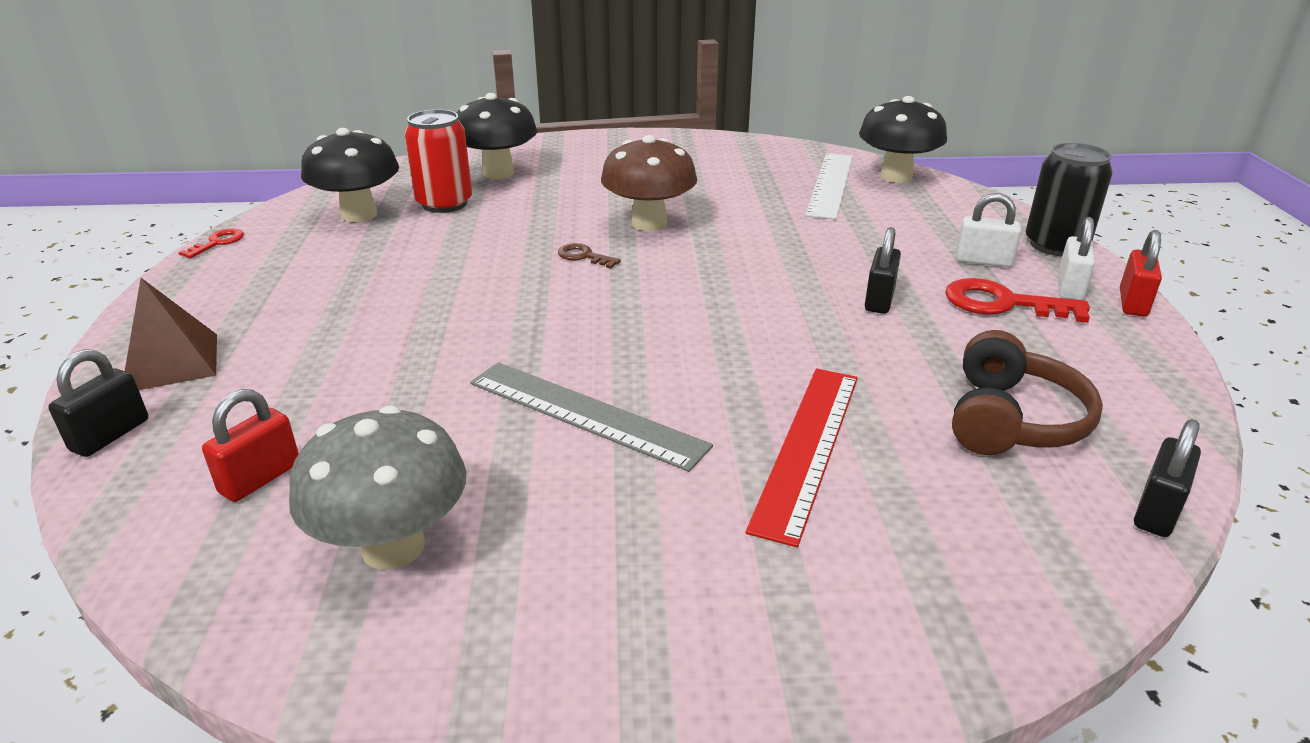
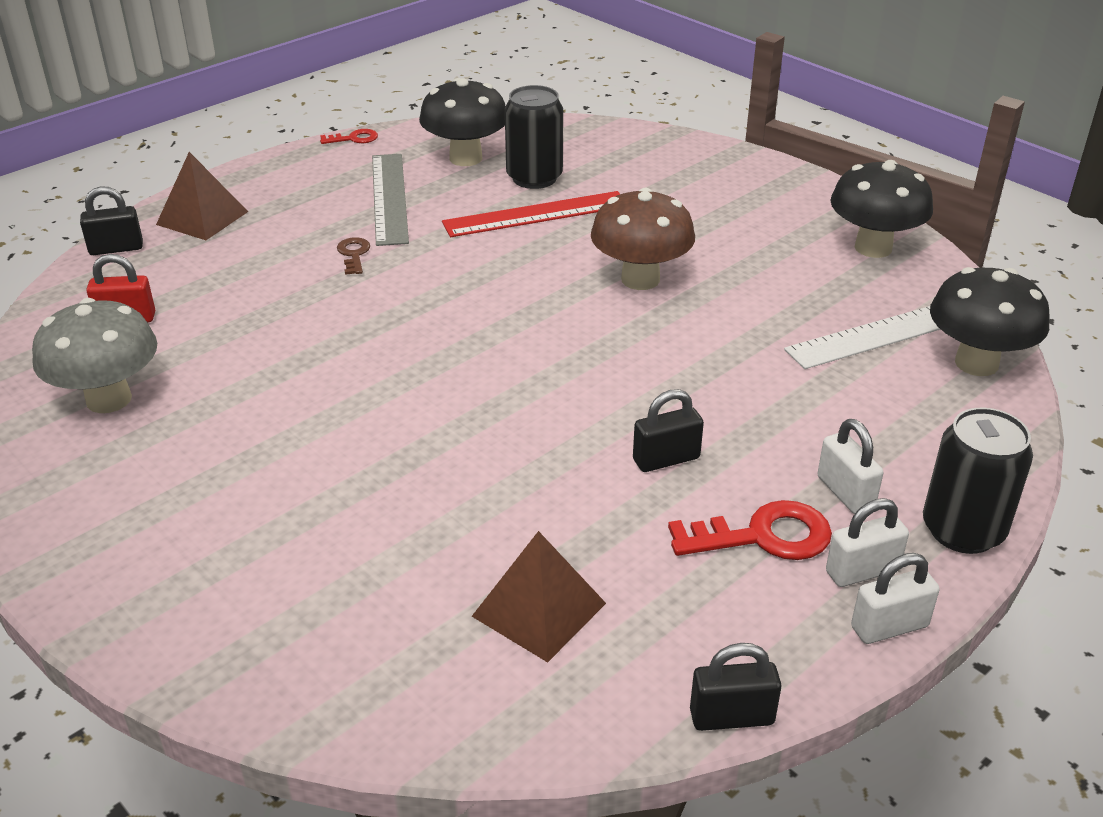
camera: 50 degrees right, 5 degrees up
red can [404,109,472,213] -> black can [505,85,563,189]
black mushroom [457,93,537,179] -> black mushroom moved to [830,160,933,258]
grey ruler [470,362,713,472] -> grey ruler moved to [372,154,409,246]
brown key [558,243,621,269] -> brown key moved to [337,237,370,275]
red ruler [745,369,858,547] -> red ruler moved to [442,191,620,237]
red key [945,278,1090,323] -> red key turned 105 degrees clockwise [668,500,832,560]
brown headphones [952,330,1103,455] -> brown pyramid [472,531,606,662]
red padlock [1120,230,1162,317] -> white padlock [851,553,940,644]
black padlock [1134,419,1201,537] -> black padlock moved to [690,643,781,731]

